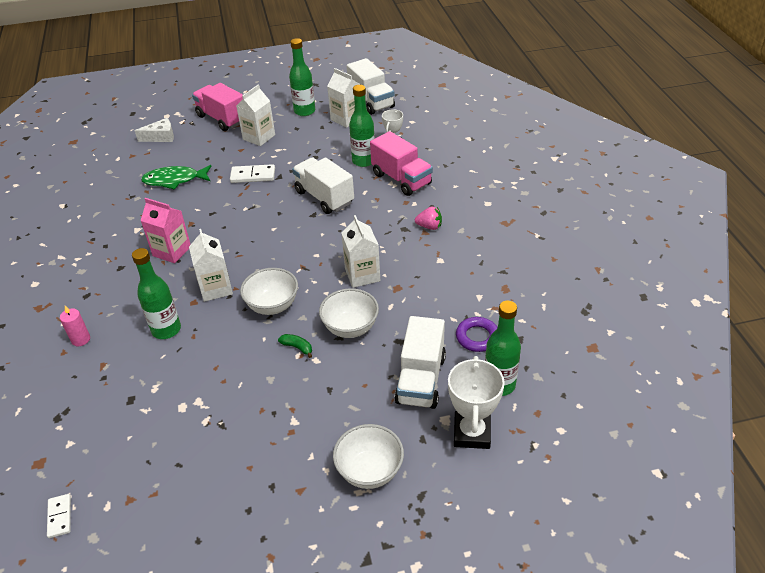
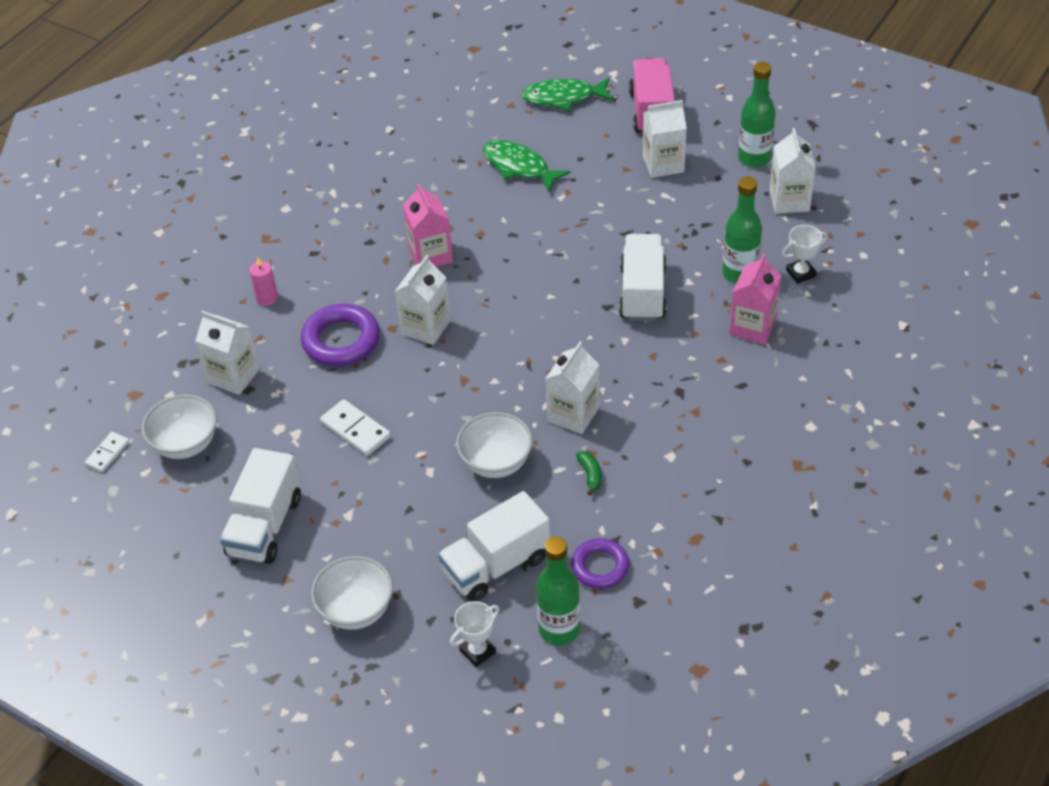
camera: 45 degrees right, 5 degrees up
green bottle [132,248,181,339] -> purple ring [301,304,380,367]
white cheese [135,118,174,142] -> green fish [521,78,613,111]
white domino [230,164,275,183] -> white domino moved to [320,399,391,456]
white bowl [240,268,298,315] -> white bowl moved to [142,395,217,459]
green banana [278,334,312,358] -> green banana moved to [576,451,602,496]
white truck [347,58,395,115] -> white truck moved to [220,448,301,564]
pink truck [370,131,433,196] -> pink carton [729,253,782,345]
pink strawberry [415,207,442,230] -> none
white trophy [448,356,505,449] -> white trophy [450,601,500,667], size x0.60
none -> white carton [195,311,260,395]

